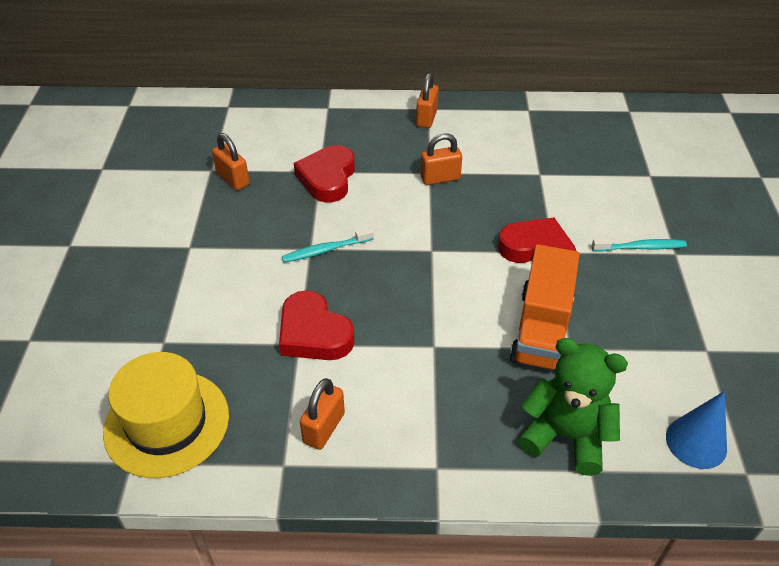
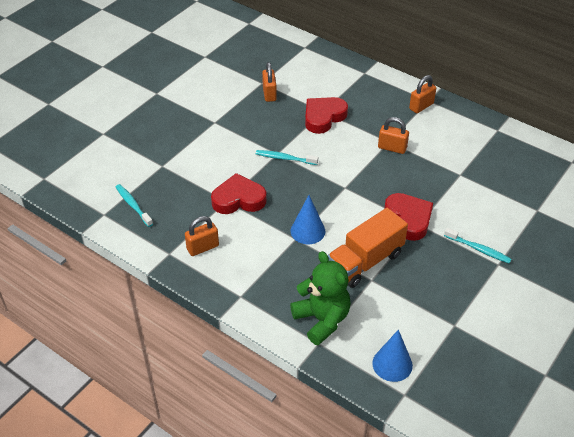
camera: 35 degrees right, 0 degrees up
yellow hat [103,352,229,478] -> turquoise toothbrush [116,184,153,227]
red heart [279,290,355,360] -> red heart turned 90 degrees clockwise [211,173,267,214]
none -> blue cone [291,195,325,244]

